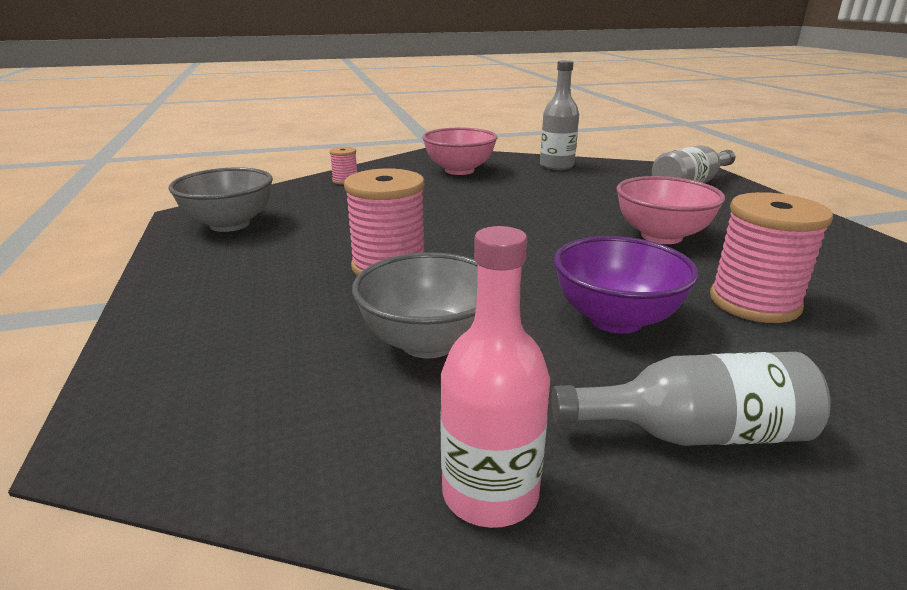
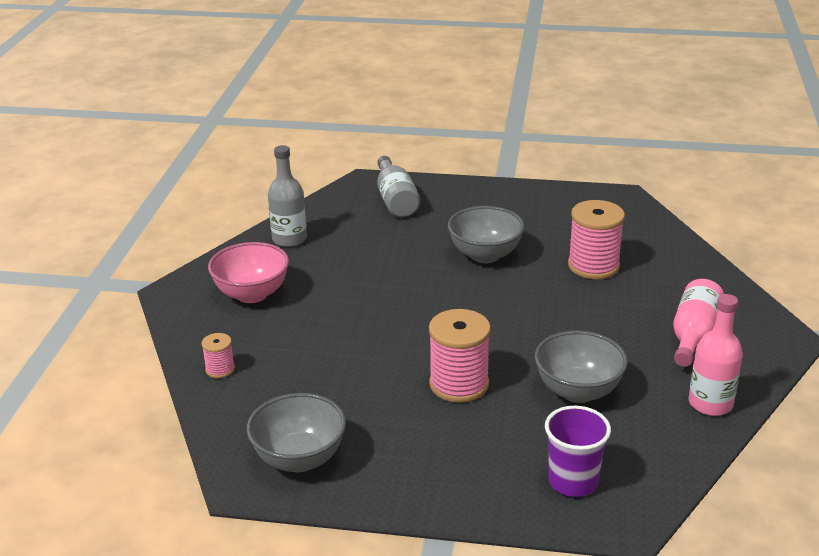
camera: 65 degrees left, 5 degrees up
grey bottle [551,352,831,446] -> pink bottle [673,279,724,367]
purple bowl [554,236,699,334] -> none
pink bowl [616,176,725,244] -> grey bowl [448,206,525,263]
none -> purple cup [545,406,611,497]

